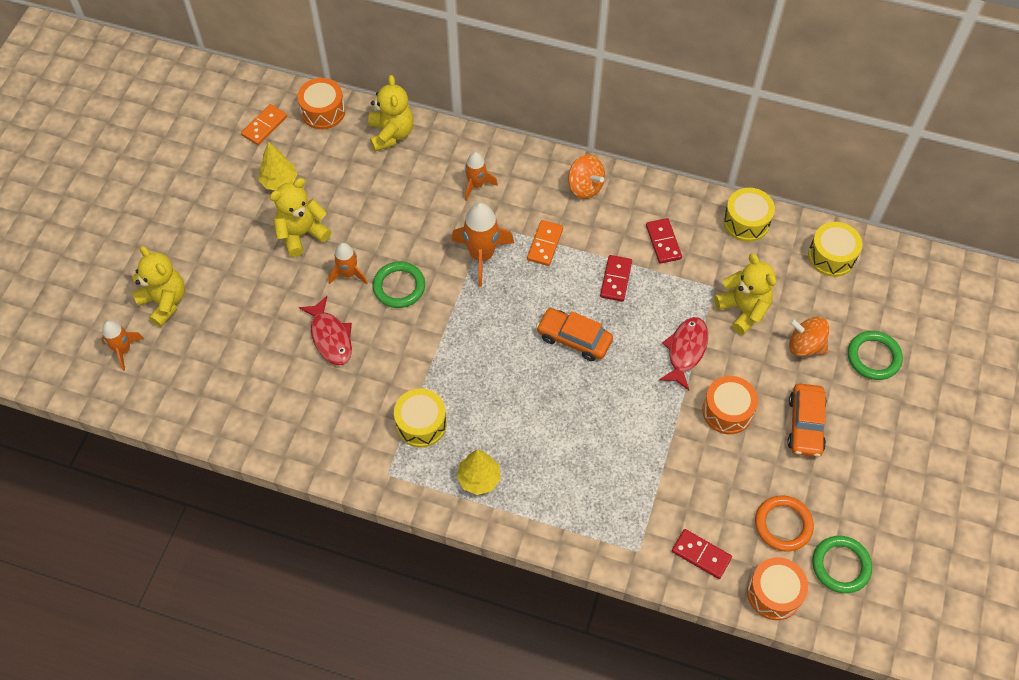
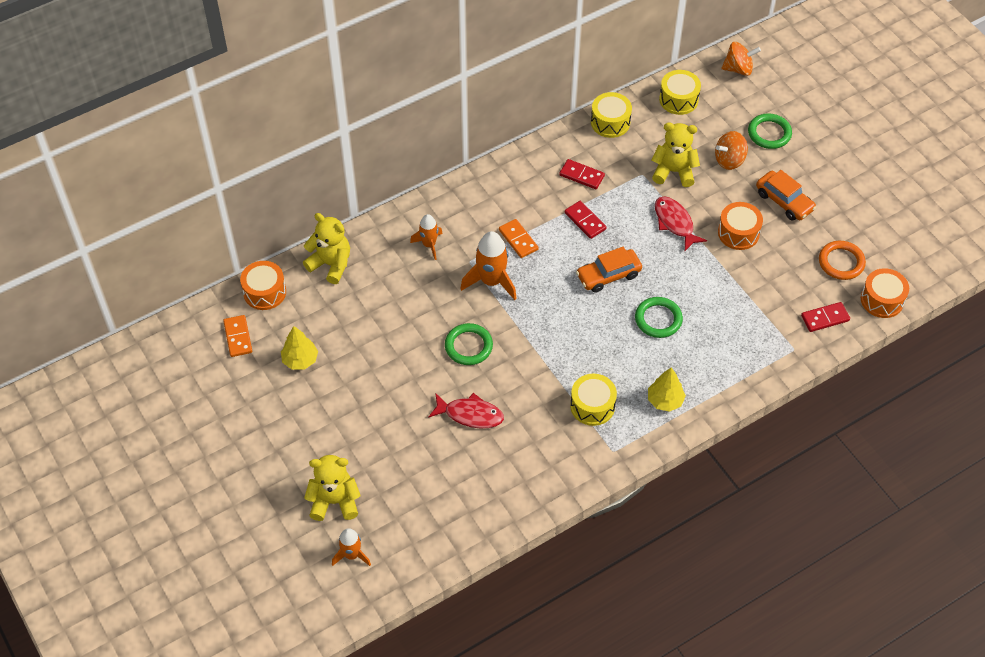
camera: 50 degrees left, 5 degrees down
yellow teddy bear [270,178,331,257] -> none
orange rocket [328,243,368,285] -> none
orange spinning top [568,155,605,199] -> orange spinning top moved to [721,42,761,76]
green ring [812,536,872,593] -> green ring moved to [635,297,683,338]

